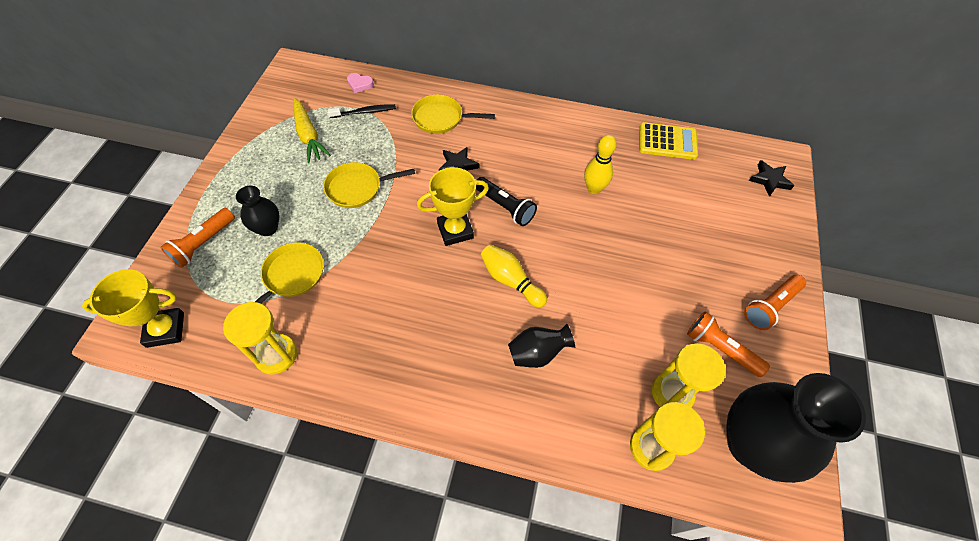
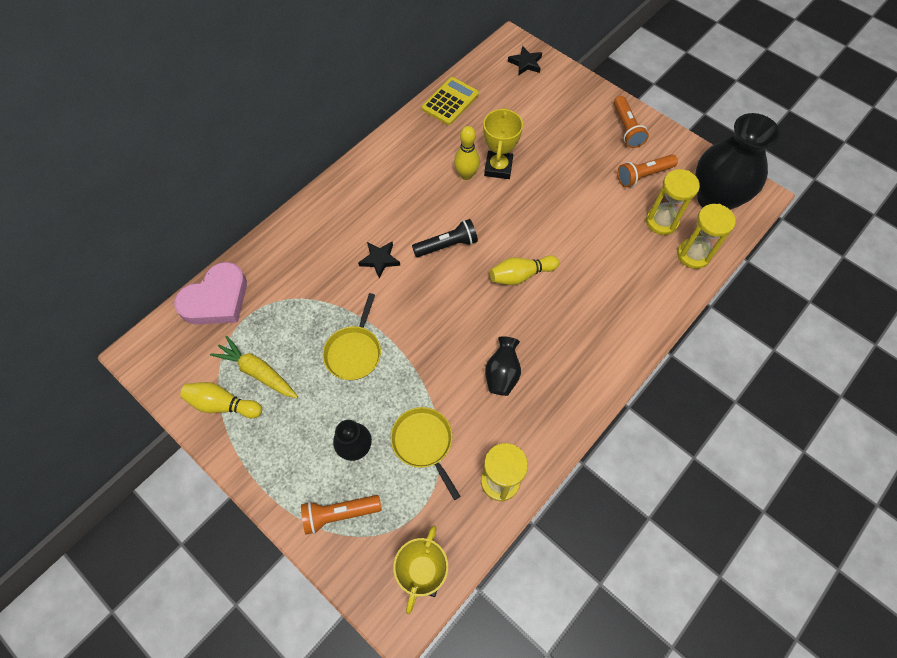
camera: 60 degrees left, 5 degrees up
orange flashlight [160,208,235,268] -> orange flashlight turned 105 degrees clockwise [301,495,382,535]
yellow carrot [294,98,331,163] -> yellow carrot turned 150 degrees counterclockwise [210,335,298,398]
black toothbrush [328,104,396,118] -> none
pink heart [347,73,374,93] -> pink heart [174,262,247,325], size x2.39
yellow pan [411,94,495,134] -> none
yellow trophy [417,167,489,246] -> yellow trophy moved to [483,107,523,179]
black vase [508,324,575,368] -> black vase moved to [485,336,521,396]
none -> yellow bowling pin [180,382,262,418]

